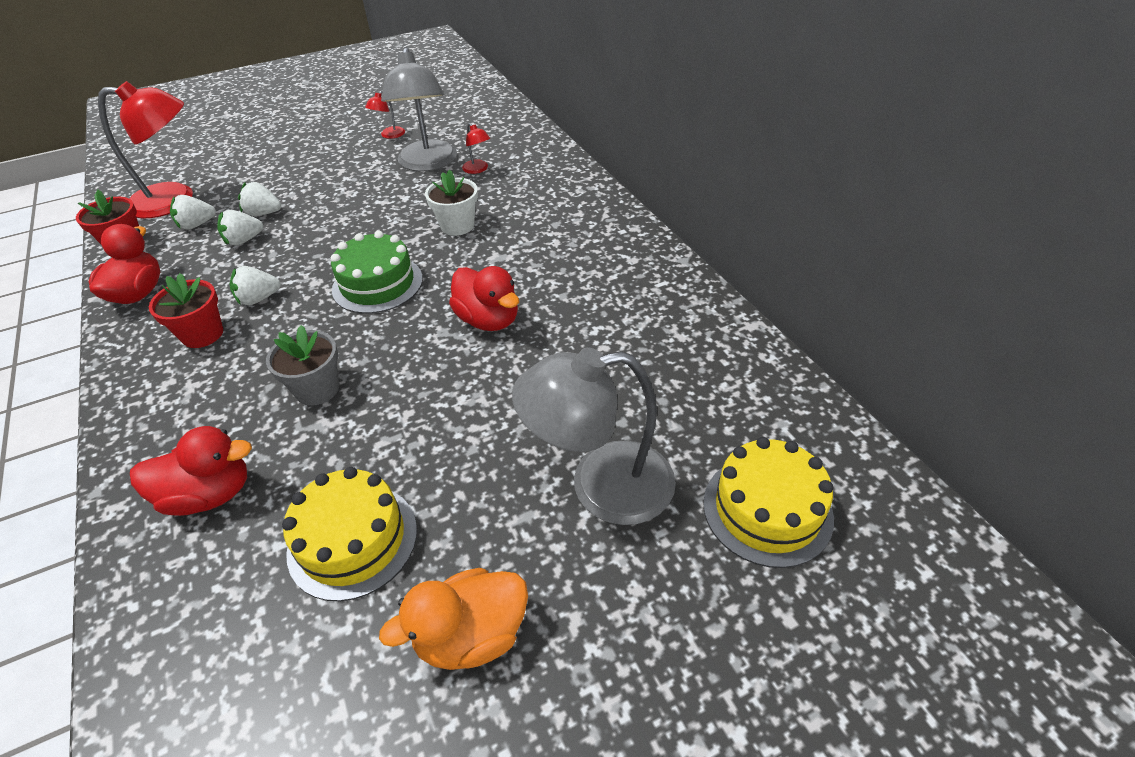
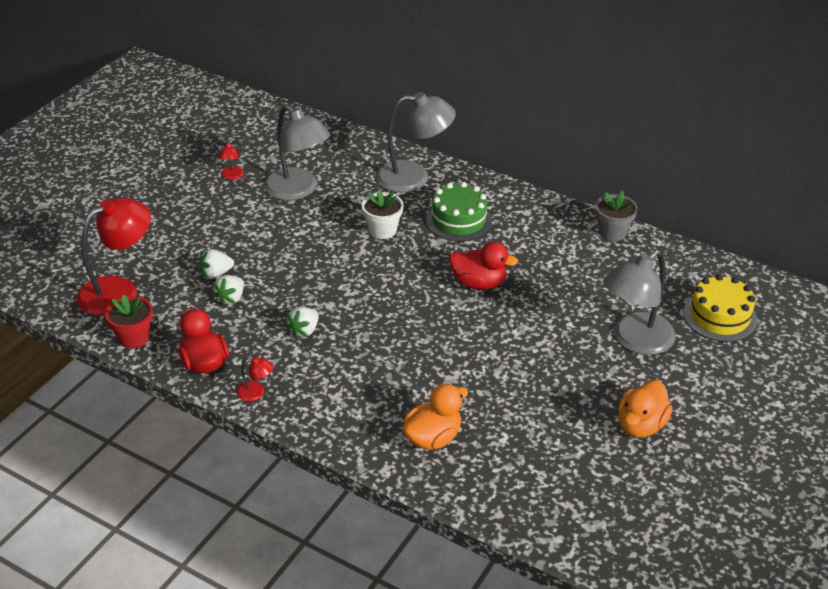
camera: 35 degrees left, 5 degrees down
red duck [130,426,252,516] -> orange duck [402,384,468,450]
red flower pot [149,273,223,348] -> none
white strawberry [170,195,216,230] -> none
grey flower pot [266,325,339,406] -> grey flower pot moved to [595,190,638,241]
yellow cake [282,467,417,601] -> none
green cake [331,231,423,314] -> green cake moved to [426,182,492,241]
red lamp [462,123,490,174] -> red lamp moved to [237,356,274,401]
none -> grey lamp [376,92,456,193]

